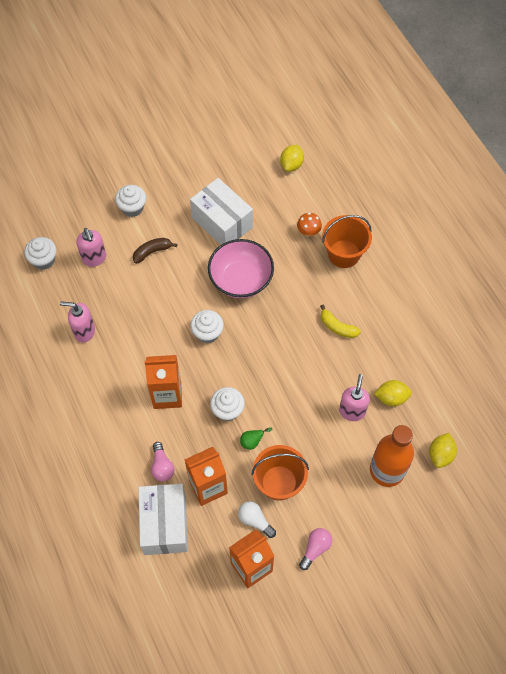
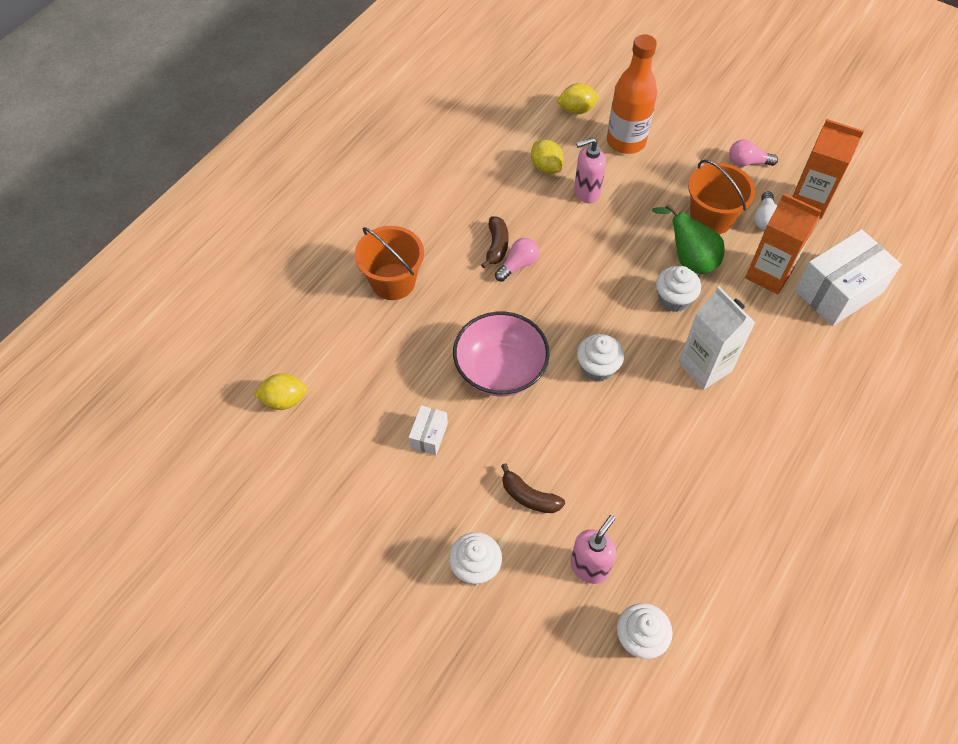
camera: 120 degrees left, 5 degrees down
pink soap dispenser [60,301,95,343] -> none
orange carton [145,355,182,409] -> white carton [679,286,755,390]
pink light bulb [151,442,174,482] -> pink light bulb moved to [495,238,539,282]
white box [190,178,253,245] -> white box [409,405,448,456], size x0.48
green pear [240,428,273,450] -> green pear [652,204,725,274], size x1.96
orange mushroom [297,213,322,237] -> none
yellow banana [320,305,361,338] -> brown banana [481,217,509,268]

